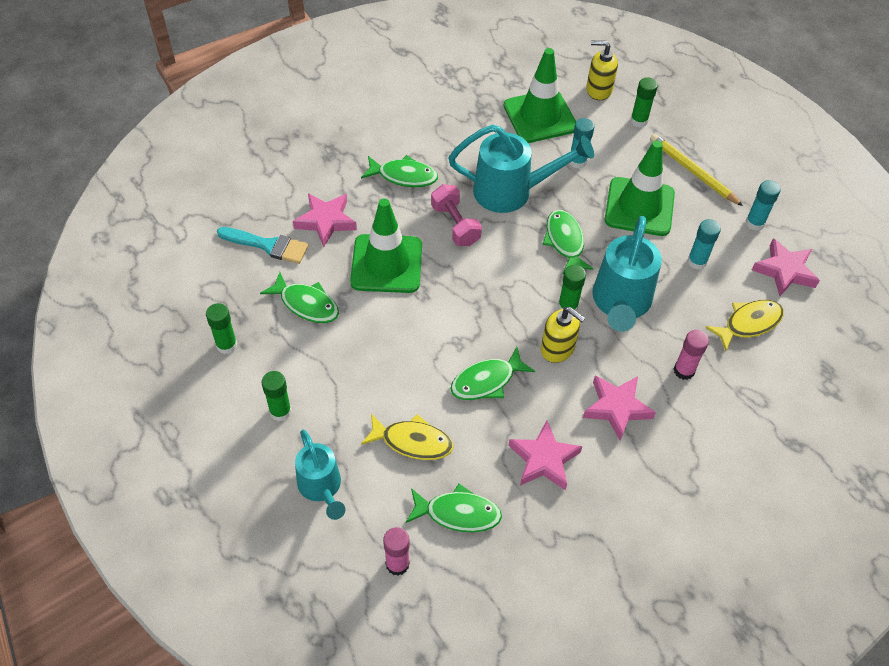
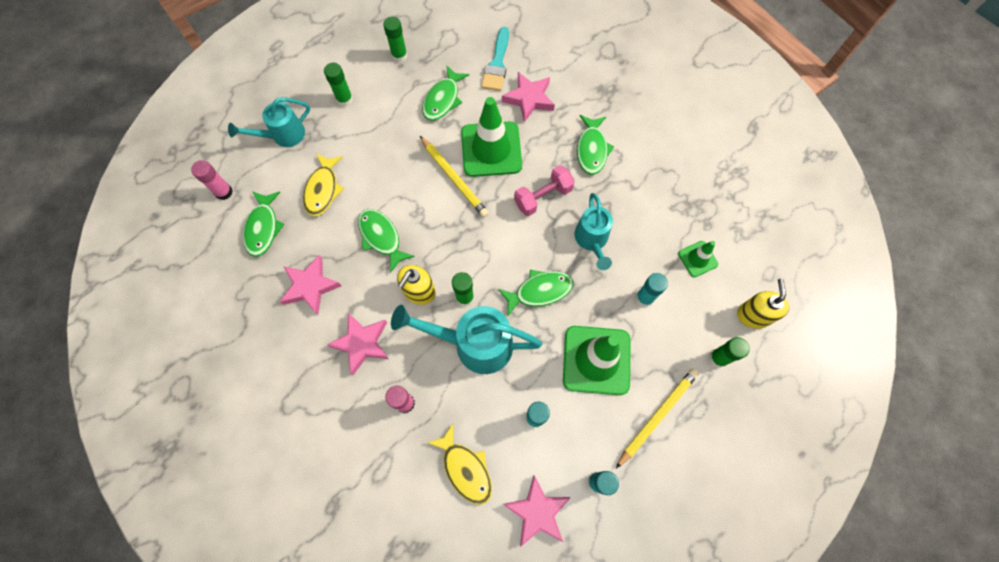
camera: 85 degrees right, 15 degrees up
turquoise watering can [448,125,594,213] -> turquoise watering can [575,193,613,270], size x0.64
green traffic cone [504,48,576,143] -> green traffic cone [678,241,718,277], size x0.50
none -> yellow pencil [420,136,489,217]

